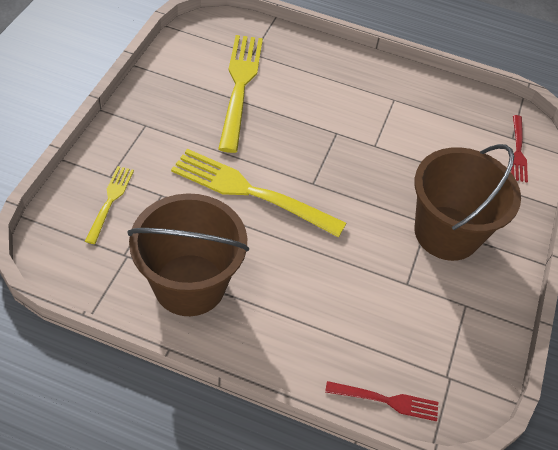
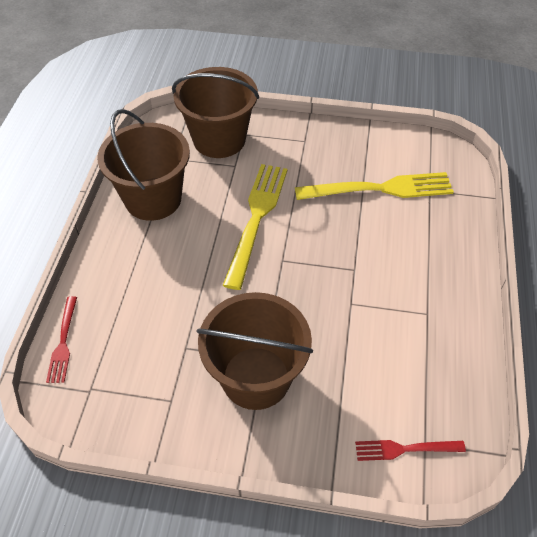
camera: 85 degrees right, 0 degrees up
yellow fork [85,166,134,244] -> brown bucket [172,67,259,158]

